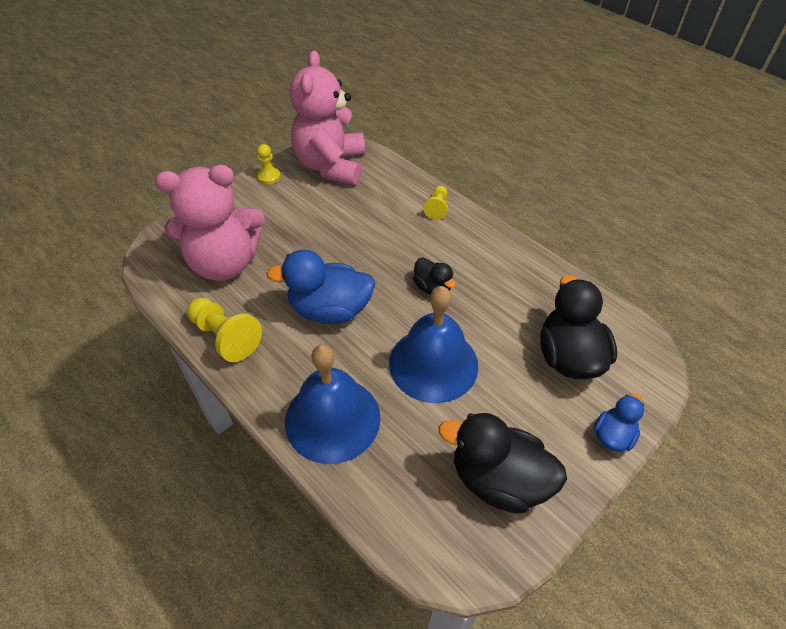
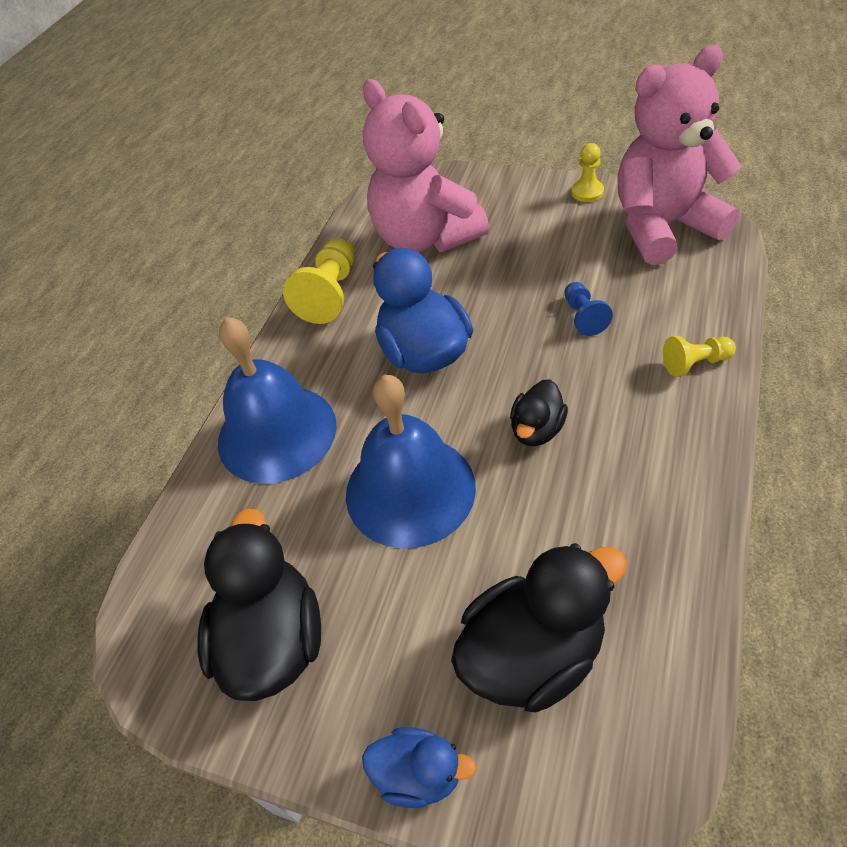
camera: 70 degrees right, 0 degrees up
none -> blue pawn [564,282,613,336]

